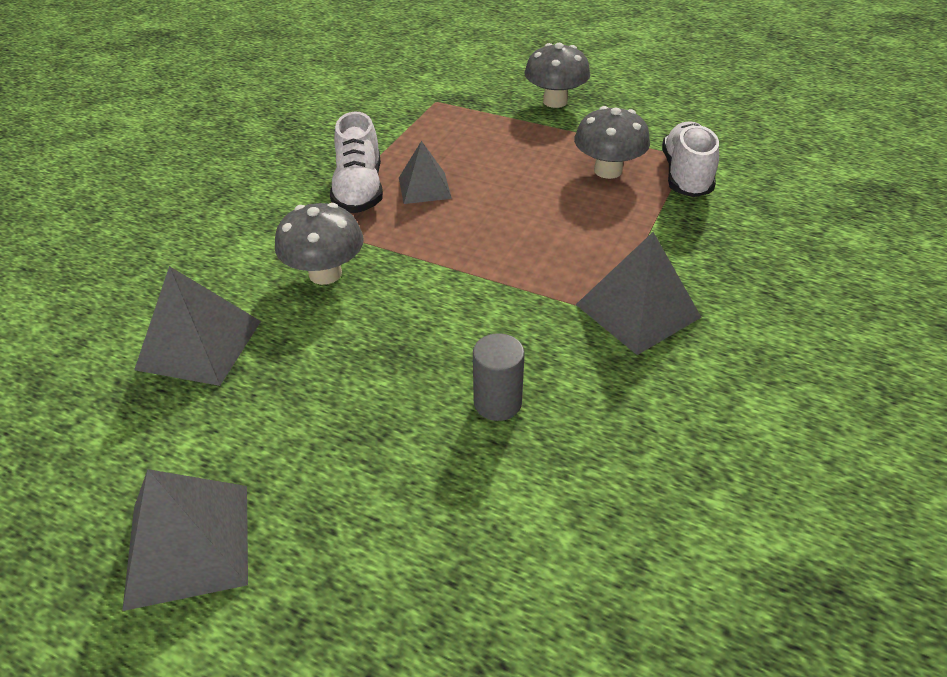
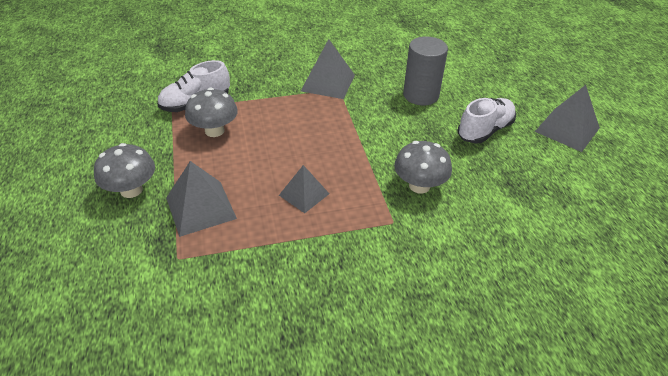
camera: 130 degrees left, 0 degrees up
grey pyramid [134,266,261,386] -> grey pyramid moved to [166,161,237,237]
white shoe [330,111,383,213] -> white shoe moved to [458,98,516,144]
grey cylinder [473,333,525,421] -> grey cylinder [403,36,448,105], size x1.63

